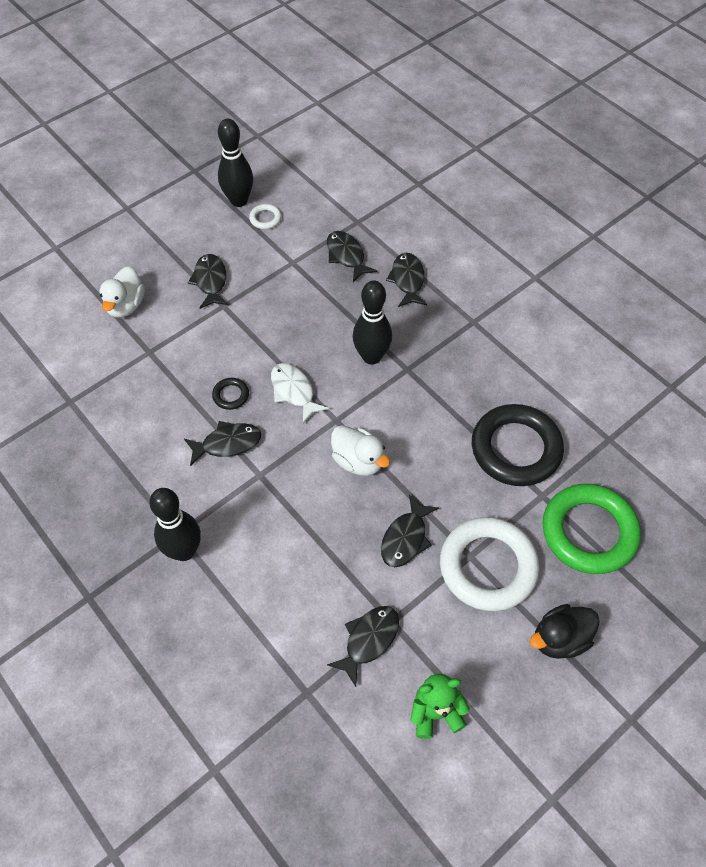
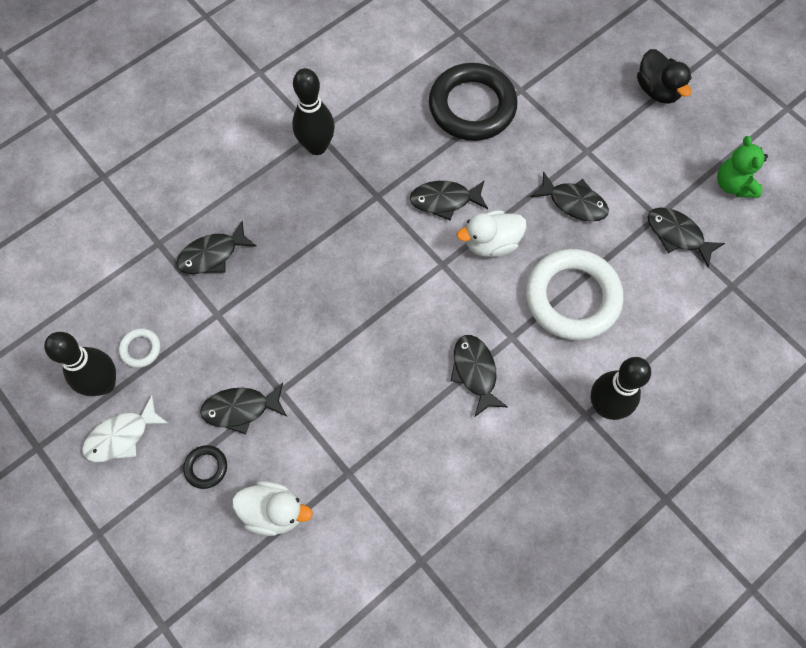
camera: 90 degrees left, 10 degrees up
black ring [212,378,249,410] -> black ring moved to [183,445,227,489]
white fish [271,363,329,424] -> white fish moved to [82,395,169,462]
white duck [331,425,390,476] -> white duck turned 150 degrees counterclockwise [457,210,527,257]
black bowling pin [353,280,392,365] -> black bowling pin moved to [292,68,335,155]
black fish [386,253,427,307] -> black fish moved to [410,180,488,221]
white ring [440,517,540,611] -> white ring moved to [526,249,624,340]
green ring [542,484,641,574] -> none

